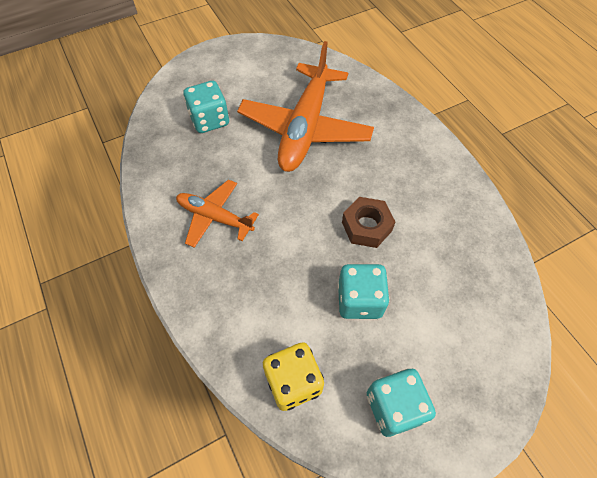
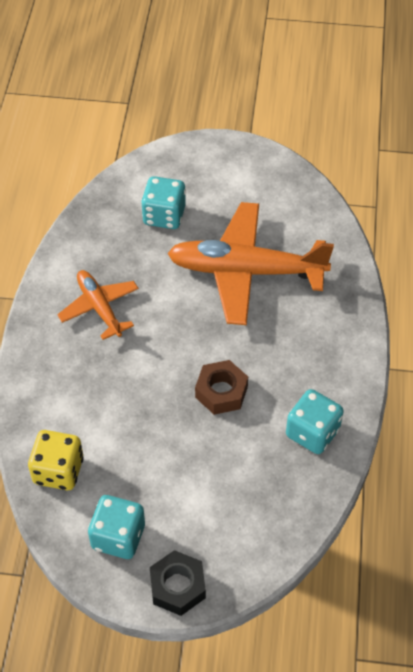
camera: 35 degrees right, 5 degrees down
orange plane [237,41,374,172] -> orange plane turned 45 degrees clockwise [167,202,334,325]
turquoise dice [338,264,390,319] -> turquoise dice moved to [286,389,344,454]
none -> black nut [150,550,206,616]

